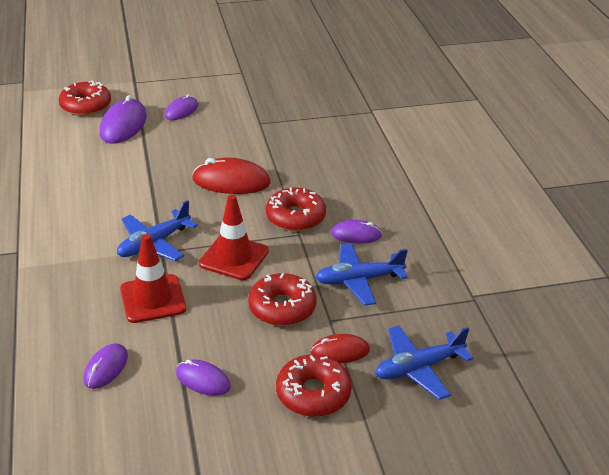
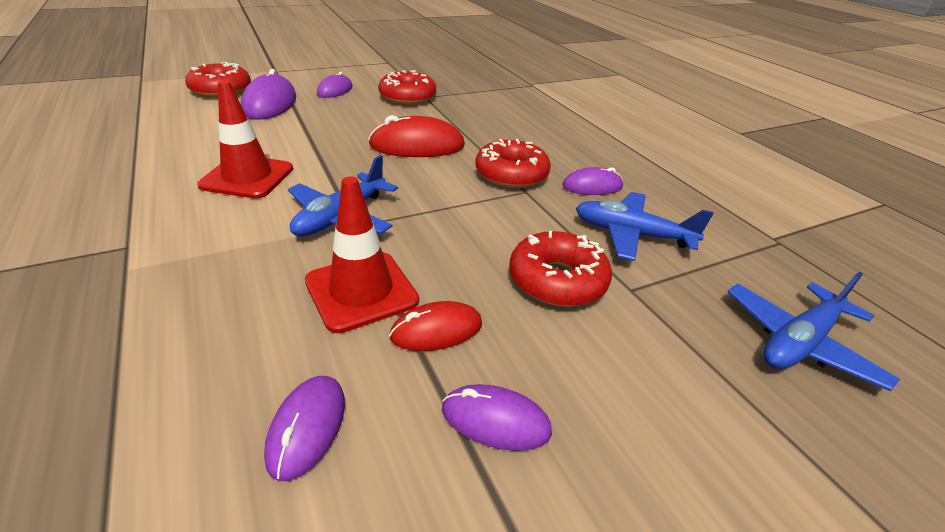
camera: 15 degrees left, 0 degrees up
red traffic cone [199,194,269,280] -> red traffic cone moved to [197,80,293,199]
red donut [276,354,352,417] -> red donut moved to [378,70,436,105]
red mouse [311,334,370,363] -> red mouse moved to [389,301,482,351]
blue plane [315,243,408,306] -> blue plane turned 45 degrees clockwise [576,192,714,261]

